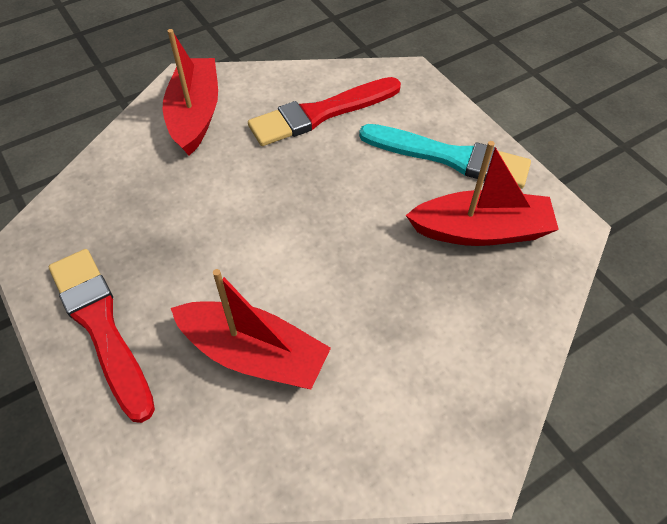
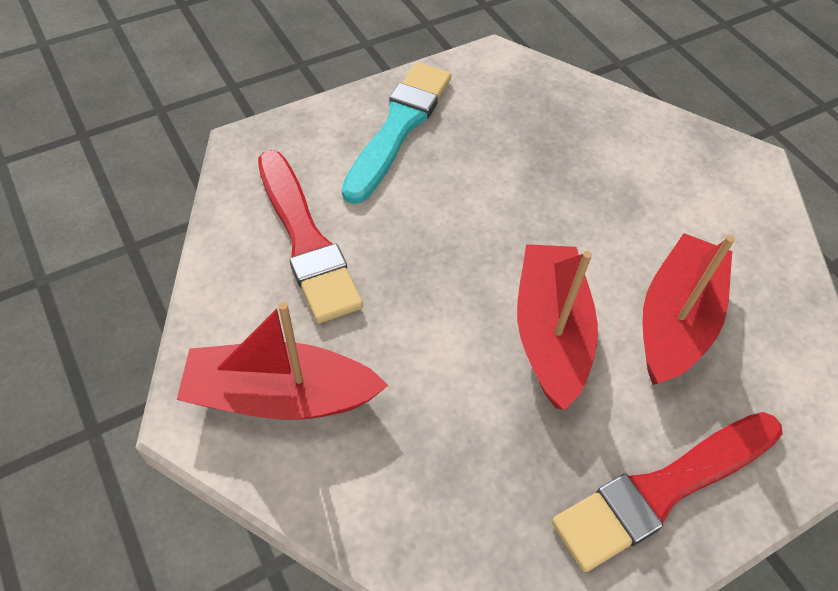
camera: 90 degrees left, 0 degrees up
red boat [406,141,559,246] -> red boat moved to [517,244,598,410]

